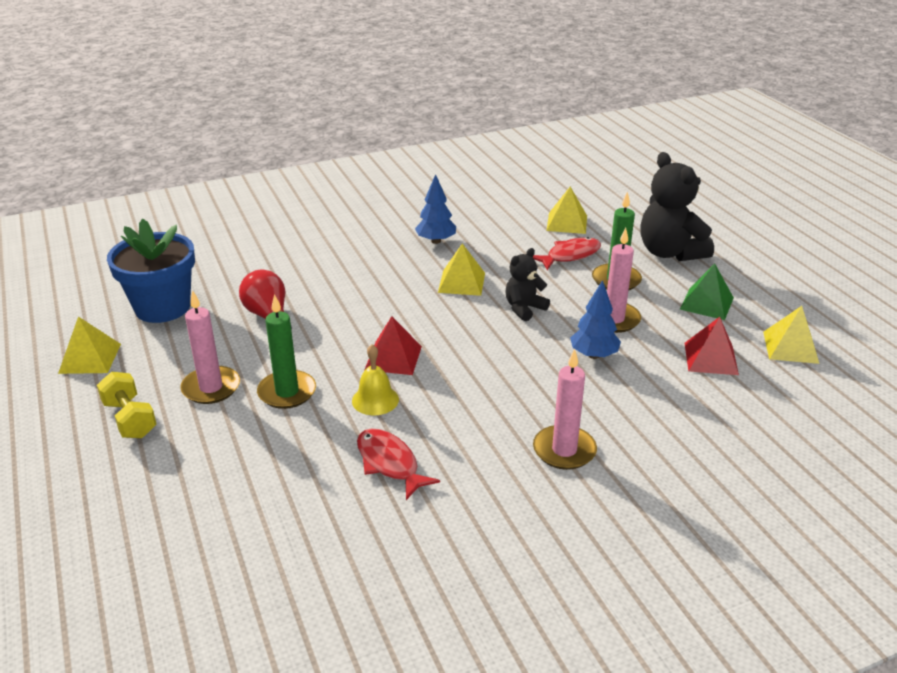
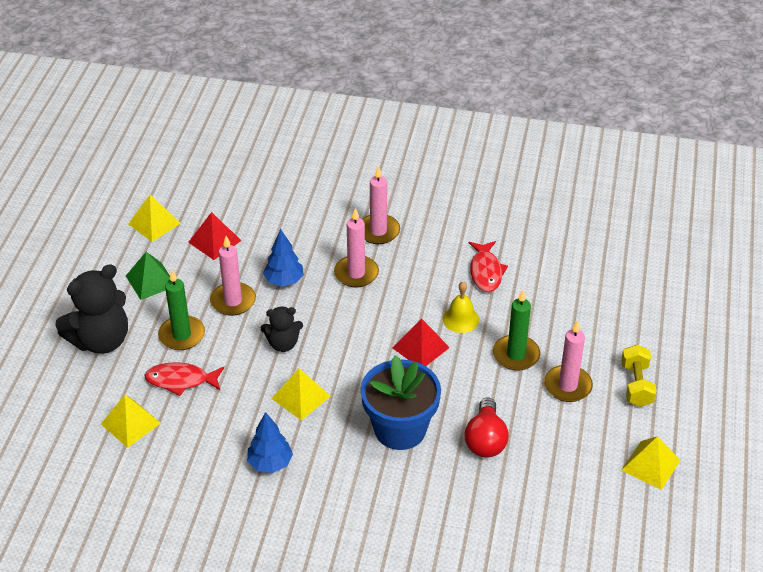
camera: 145 degrees left, 10 degrees up
blue flower pot [107,219,195,323] -> blue flower pot moved to [361,355,441,450]
black teddy bear [640,152,714,261] -> black teddy bear turned 45 degrees clockwise [55,264,128,354]
none -> pink candle [334,208,379,287]

